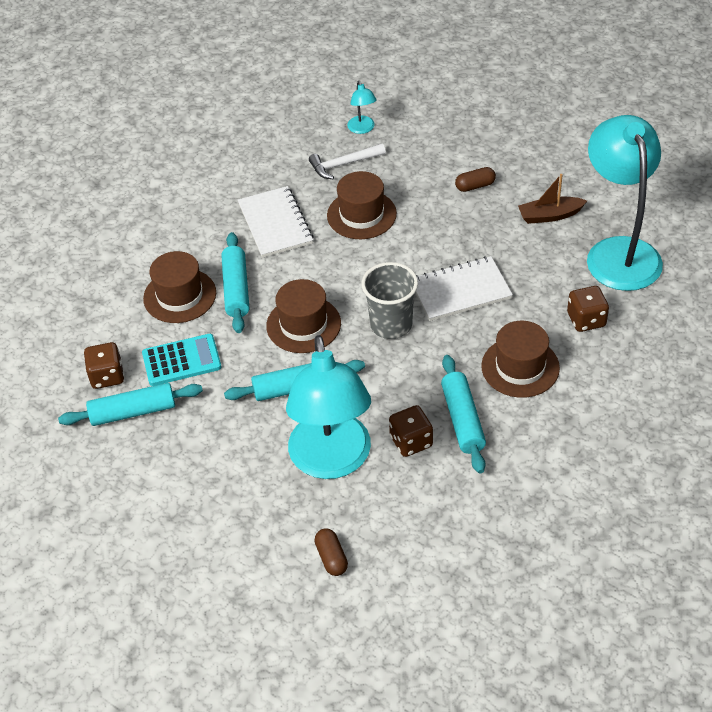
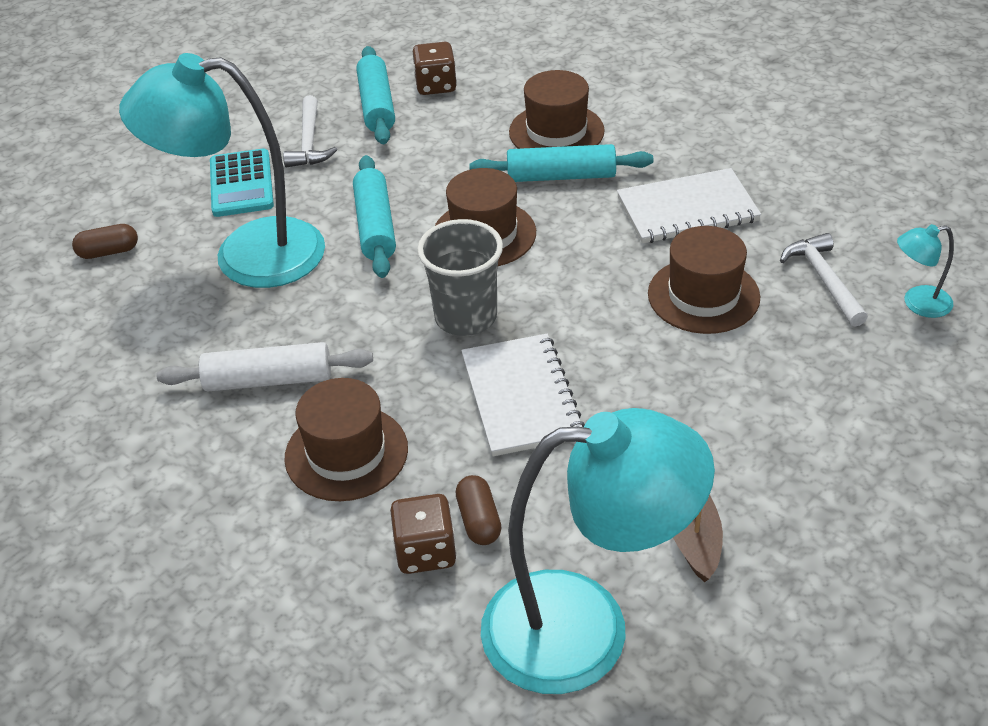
camera: 95 degrees right, 5 degrees down
turquoise calculator [142,334,222,386] -> turquoise calculator moved to [210,148,274,217]
brown dice [389,405,433,457] -> none
turquoise rolling pin [441,355,486,473] -> white rolling pin [157,342,373,392]
brown capsule [455,167,496,192] -> brown capsule moved to [456,475,501,545]
none -> white hammer [283,95,337,168]

